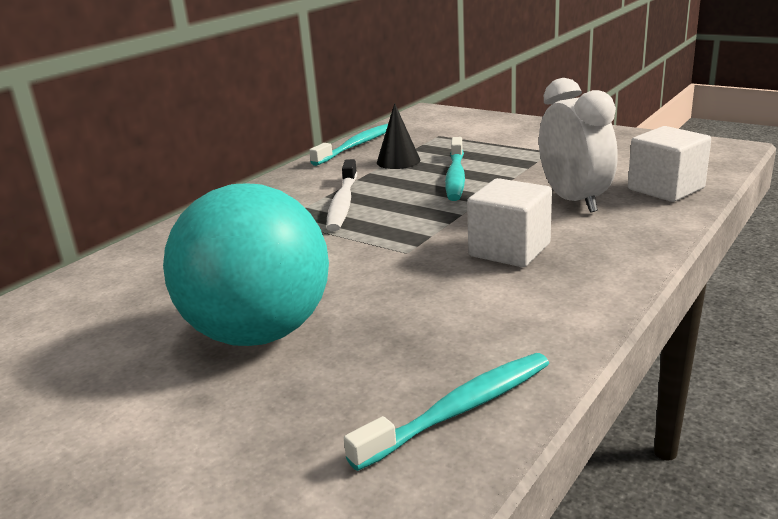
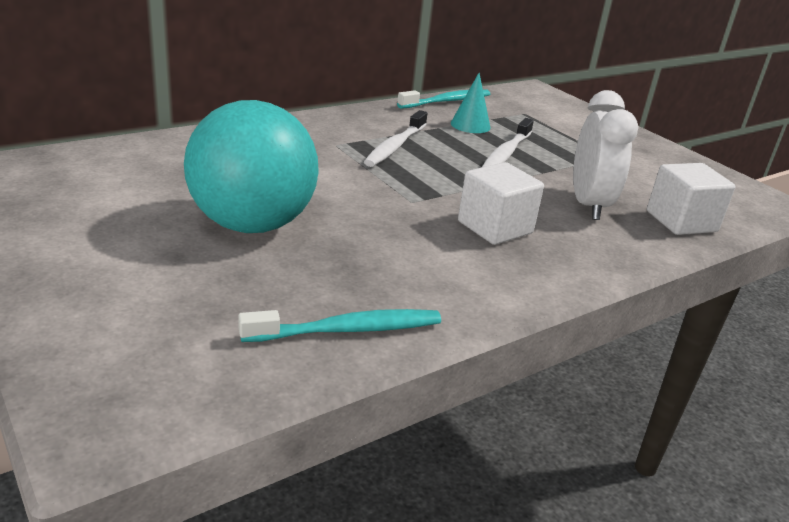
camera: 15 degrees right, 5 degrees up
black cone [377,103,420,169] -> turquoise cone [451,73,490,133]
turquoise toothbrush [445,137,465,201] -> white toothbrush [482,118,534,167]

